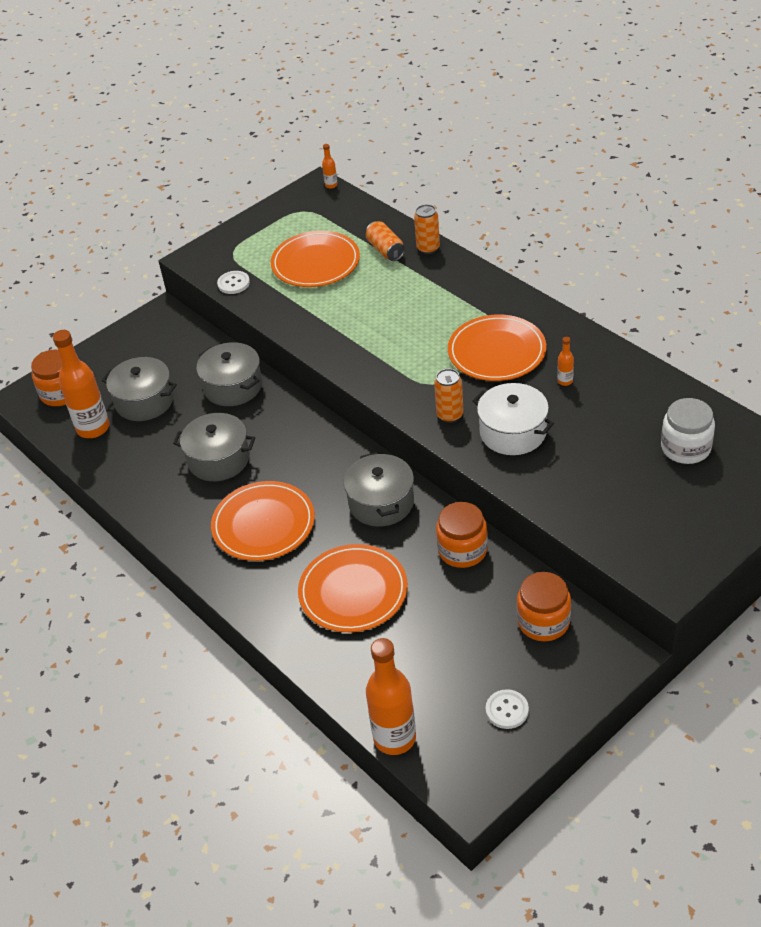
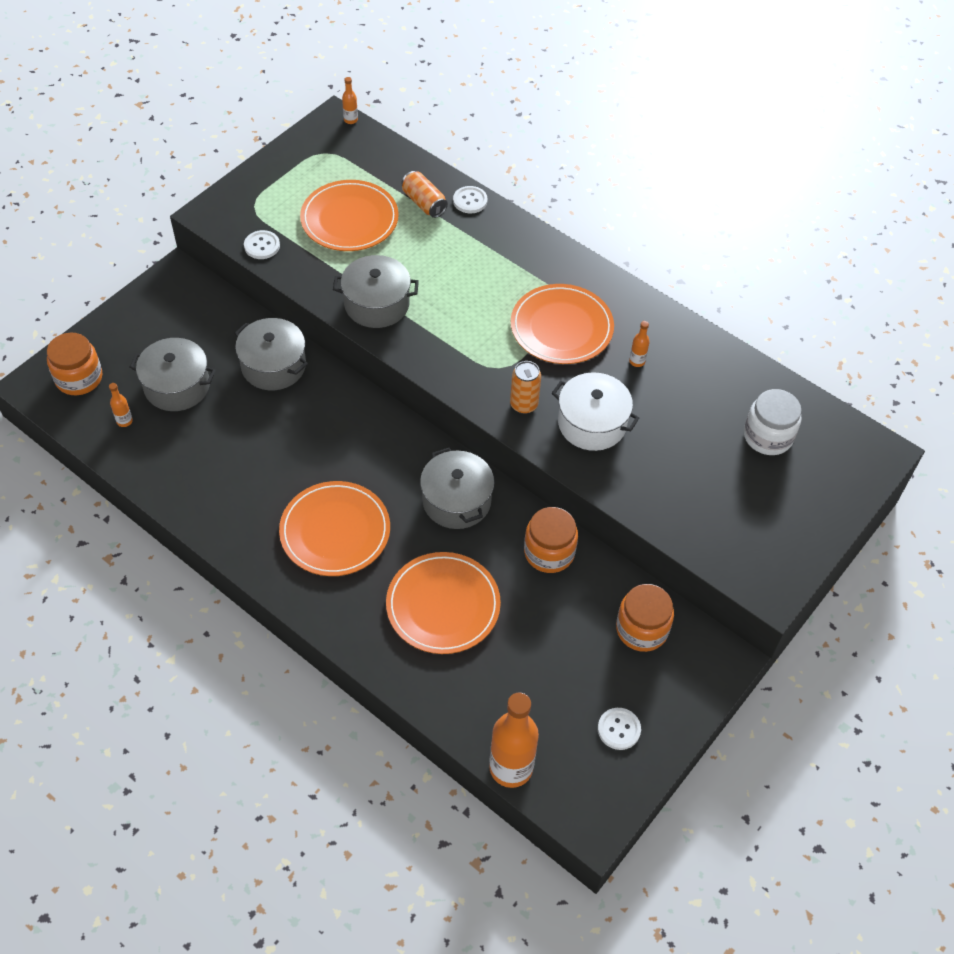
camera: 15 degrees left, 10 degrees up
orange bottle [53,330,110,438] -> orange bottle [109,383,133,427], size x0.43
grey pot [173,413,255,481] -> grey pot moved to [333,255,419,328]
orange can [414,204,440,254] -> white button [453,186,488,214]

